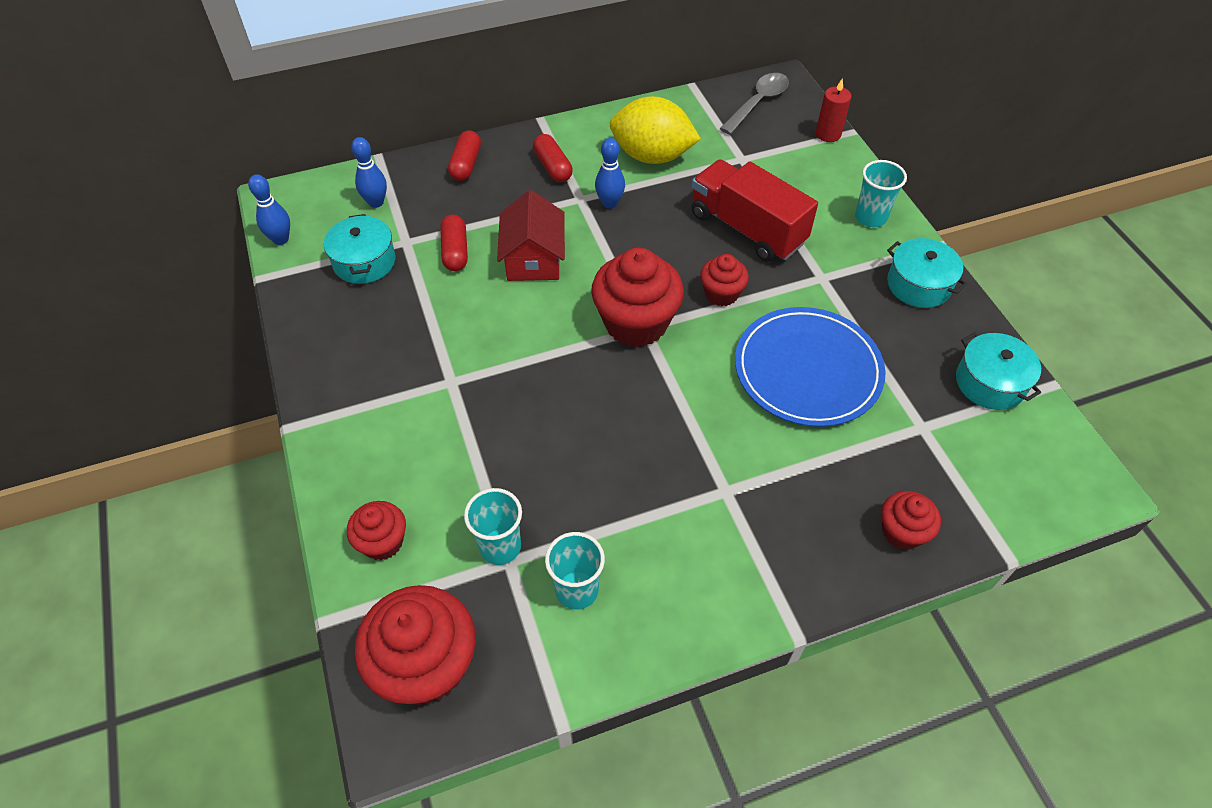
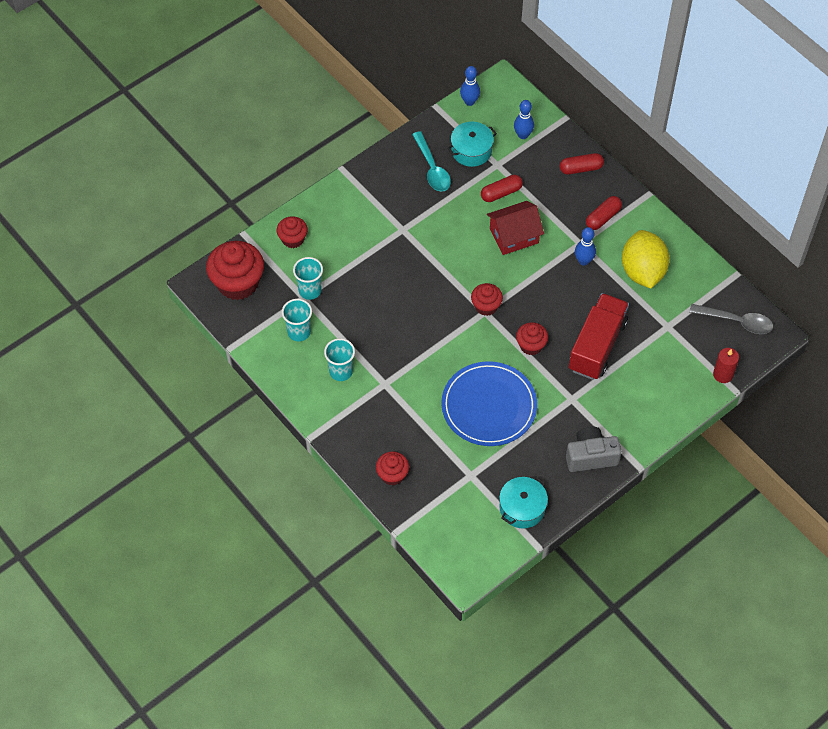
camera: 70 degrees right, 5 degrees up
red cupcake [591,248,684,347] -> red cupcake [471,283,503,316], size x0.55
turquoise cup [855,160,907,227] -> turquoise cup moved to [324,338,355,381]
turquoise pot [887,238,967,308] -> grey camera [566,427,622,472]
none -> turquoise spoon [412,131,451,191]

